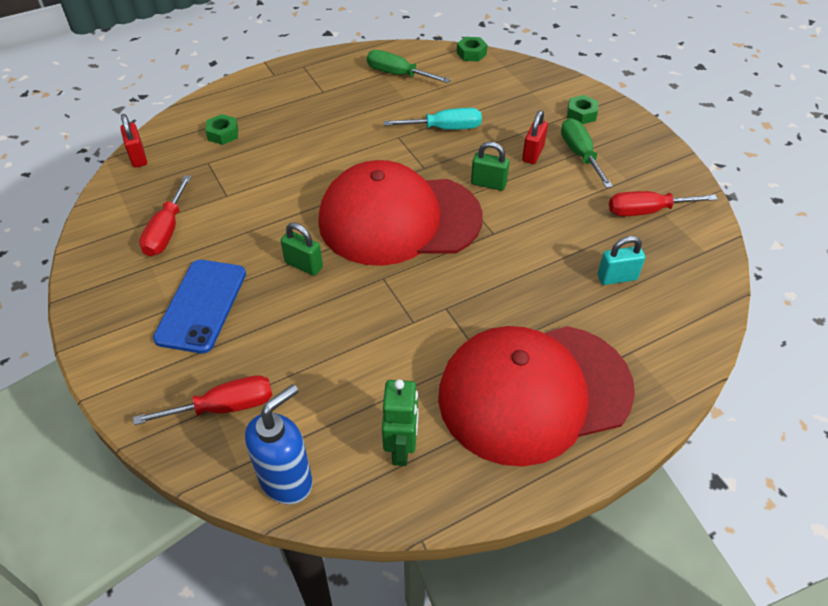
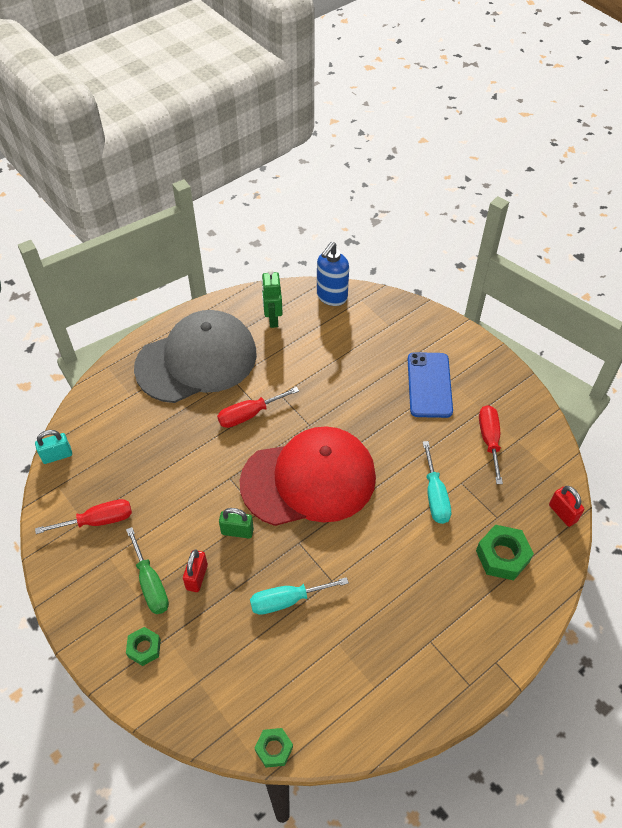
camera: 170 degrees right, 5 degrees up
red screwdriver [133,375,272,425] -> red screwdriver moved to [217,387,299,428]
green nut [205,114,238,145] -> green nut [476,525,534,580], size x1.61
green padlock [281,223,323,276] -> none
green screwdriver [367,50,451,83] -> none
red cap [438,326,635,467] -> grey cap [134,310,257,403]
turquoise padlock [597,236,645,285] -> turquoise padlock moved to [35,430,72,464]
none -> turquoise screwdriver [423,441,451,524]

